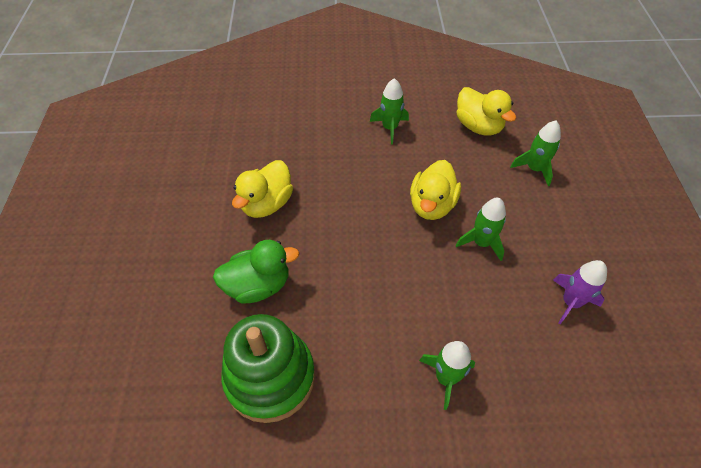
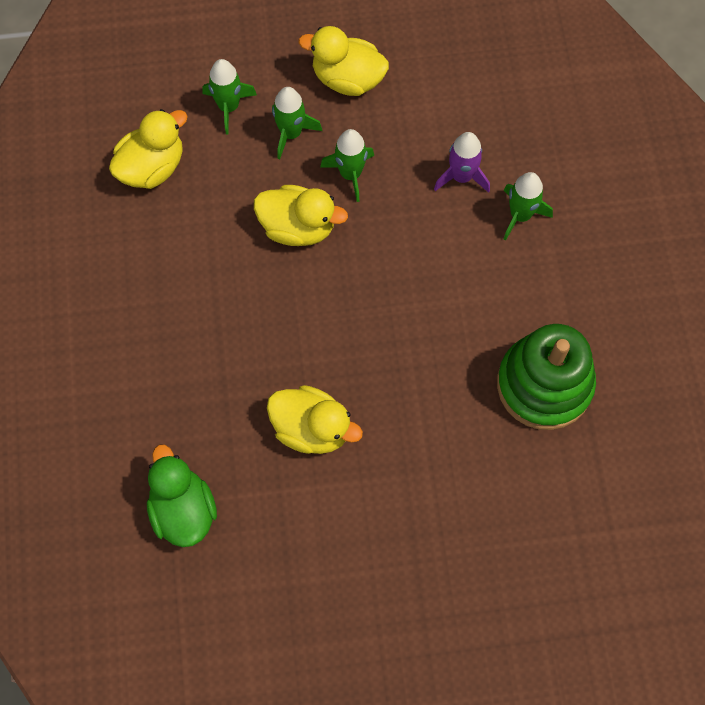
camera: 95 degrees left, 15 degrees up
green duck [213,240,299,303] -> green duck moved to [147,444,217,547]
green rocket [370,78,409,145] -> green rocket moved to [272,87,322,159]
purple rocket [553,260,607,324] -> purple rocket moved to [434,132,490,193]
none -> yellow duck [298,26,389,96]

